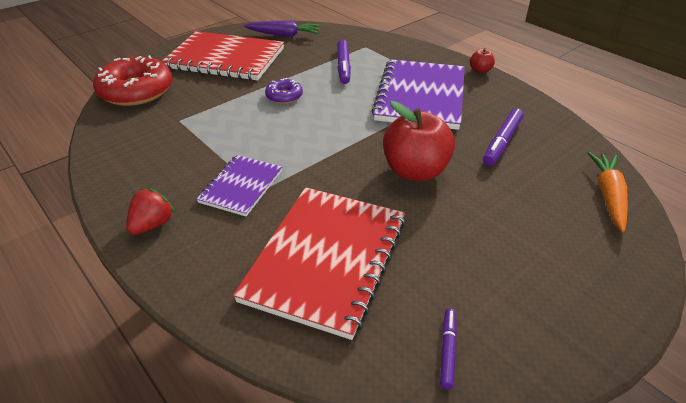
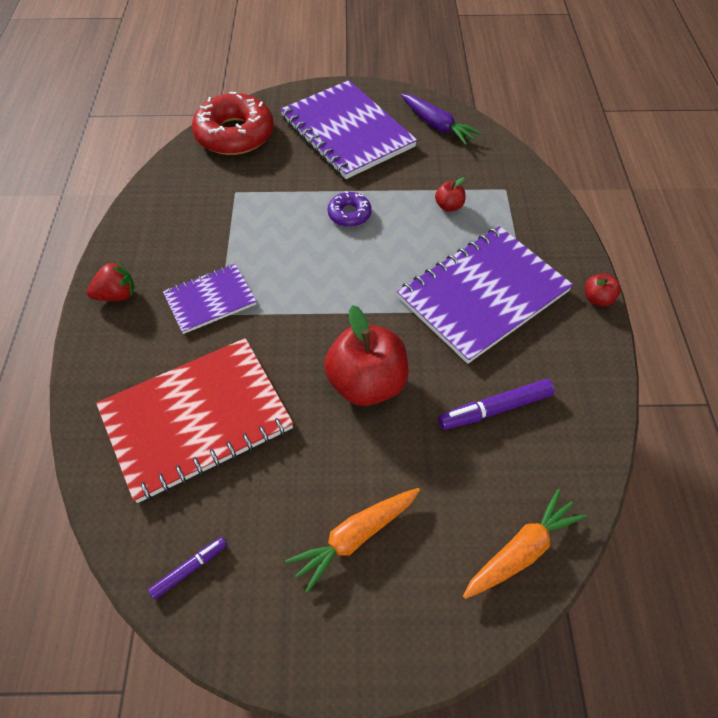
camera: 40 degrees right, 15 degrees up
red notebook [161,31,284,81] -> purple notebook [280,80,417,179]
purple marker [337,40,351,84] -> red apple [435,177,465,212]
none -> orange carrot [285,488,420,593]

